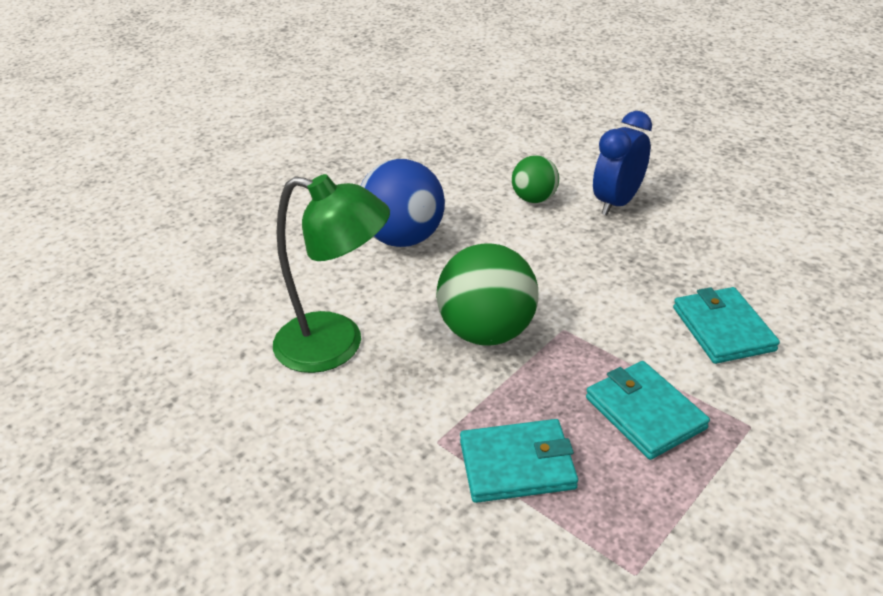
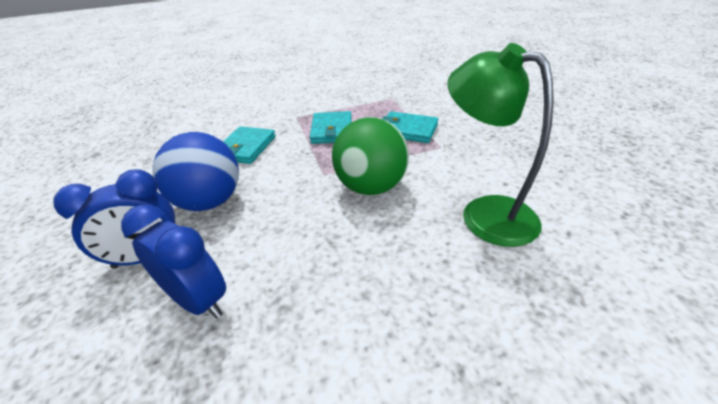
camera: 150 degrees left, 0 degrees up
blue ball [361,159,445,247] -> blue ball moved to [153,132,239,211]
green ball [512,155,559,203] -> blue clock [121,205,226,319]

